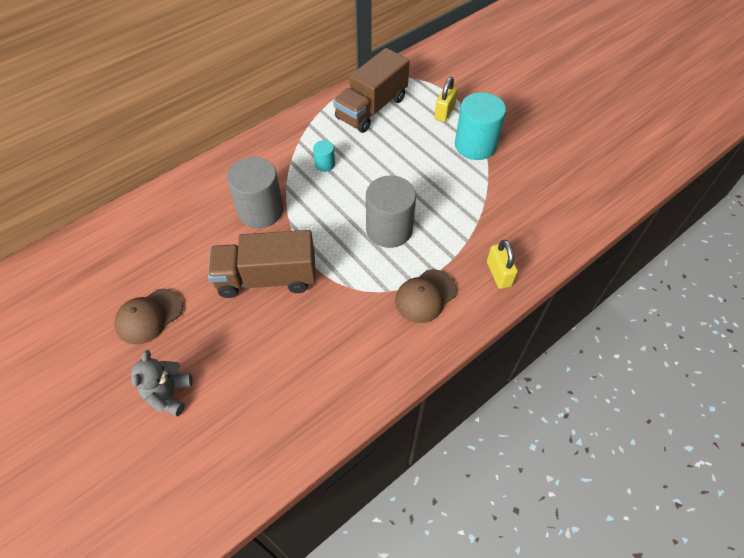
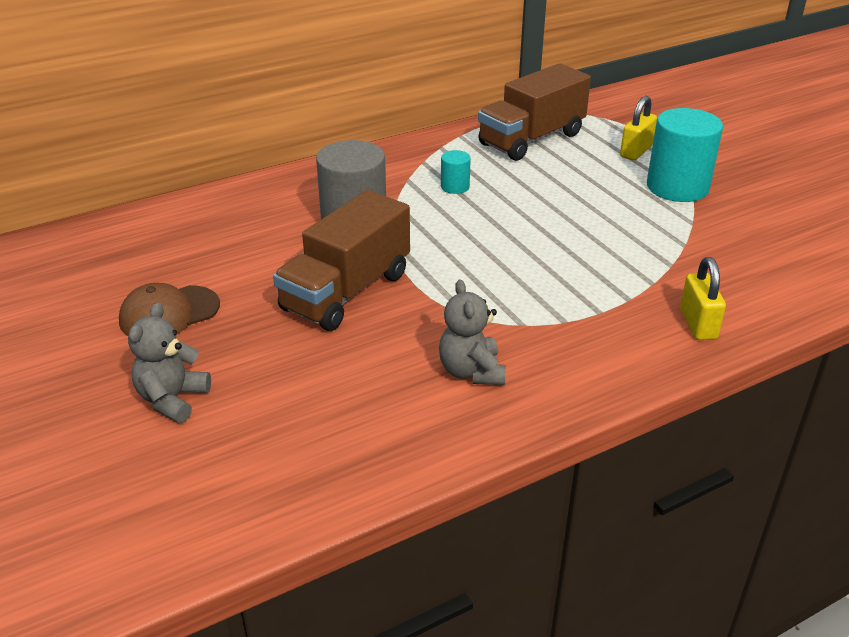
camera: 10 degrees right, 20 degrees down
brown truck [208,230,316,298] -> brown truck turned 60 degrees counterclockwise [273,190,410,331]
grey cylinder [366,175,416,248] -> none
brown cap [395,269,457,323] -> none
none -> grey teddy bear [439,279,506,385]

